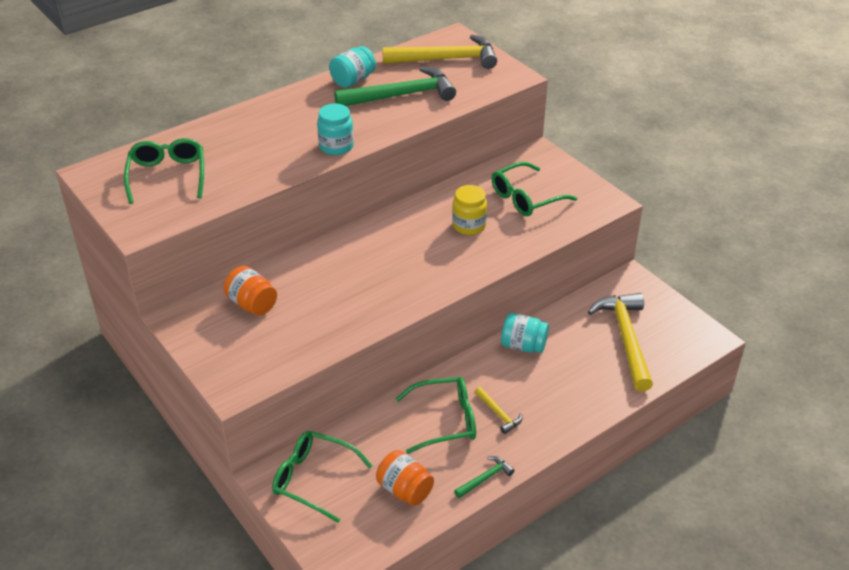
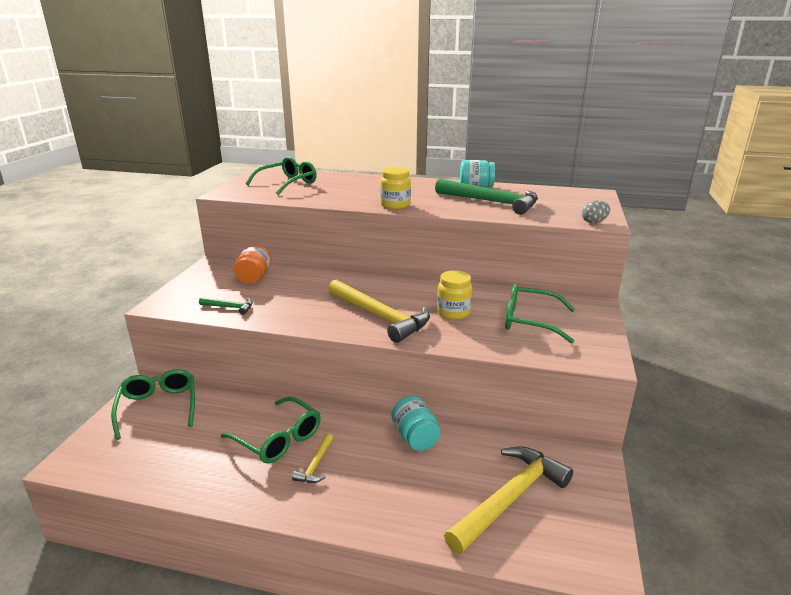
camera: 50 degrees right, 15 degrees down
turquoise jar [317,104,354,155] -> yellow jar [380,167,411,209]
orange jar [376,450,434,506] -> none
yellow hammer [382,35,497,69] -> yellow hammer moved to [328,280,430,343]
green hammer [454,456,515,498] -> green hammer moved to [199,297,253,315]
none -> grey egg [581,200,610,223]

